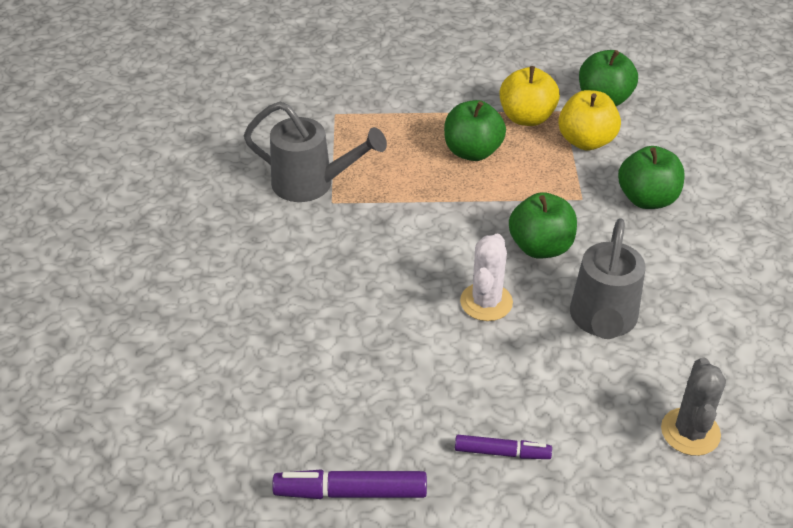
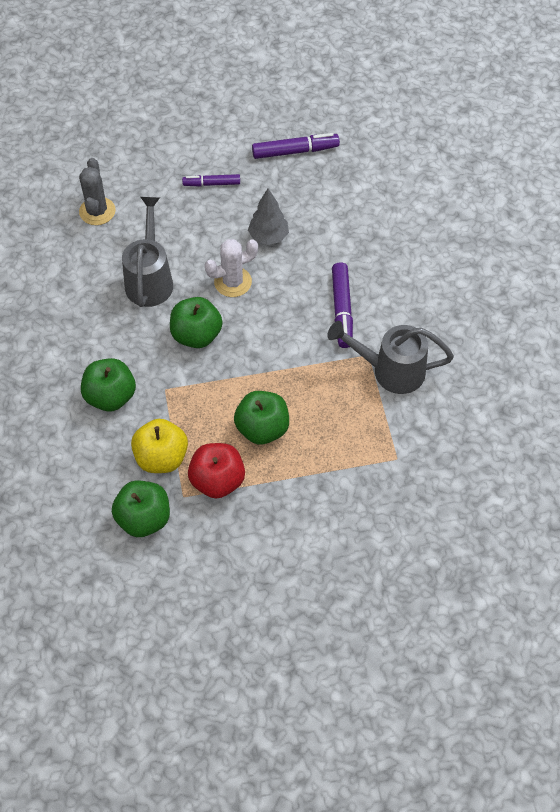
camera: 170 degrees right, 15 degrees up
white cactus [460,234,513,321] -> white cactus turned 60 degrees clockwise [205,239,258,297]
yellow apple [499,66,560,126] -> red apple [188,443,245,499]
none -> grey tree [248,188,289,245]
none -> purple marker [332,262,353,348]

